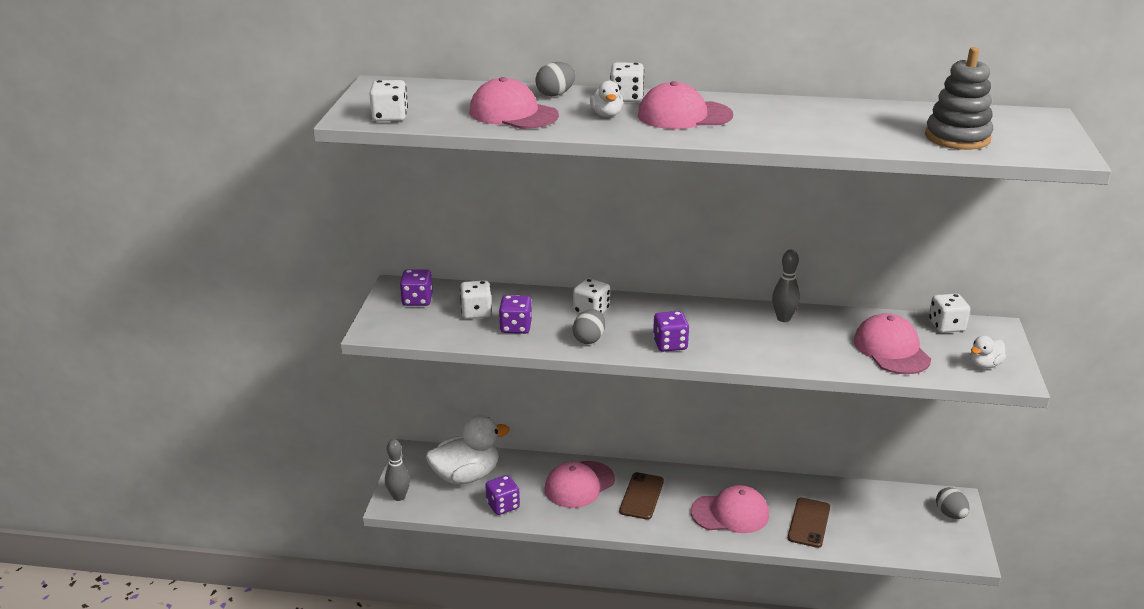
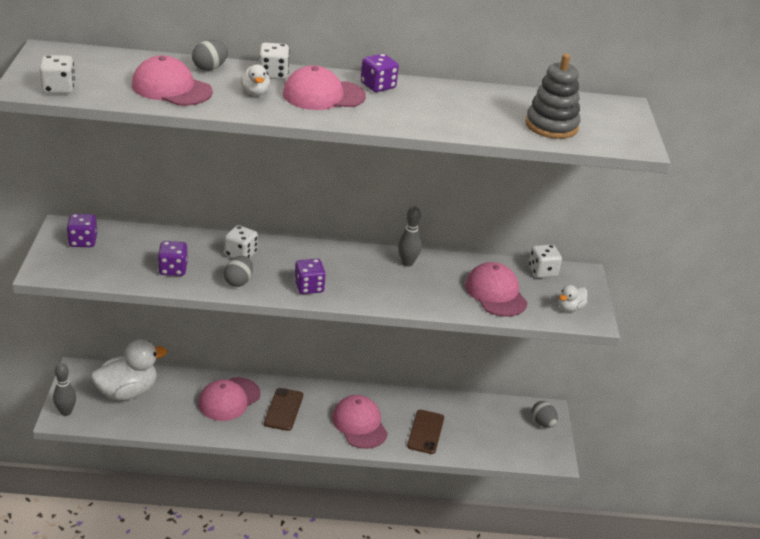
camera: 10 degrees left, 5 degrees up
white dice [460,281,492,319] -> none
purple dice [485,475,520,515] -> purple dice moved to [361,54,399,92]
pink cap [691,485,769,533] -> pink cap turned 105 degrees counterclockwise [332,395,388,449]

